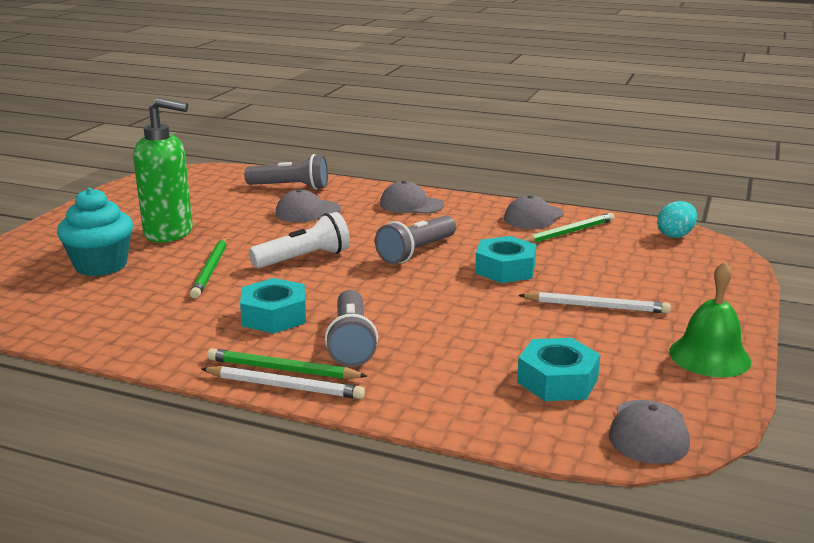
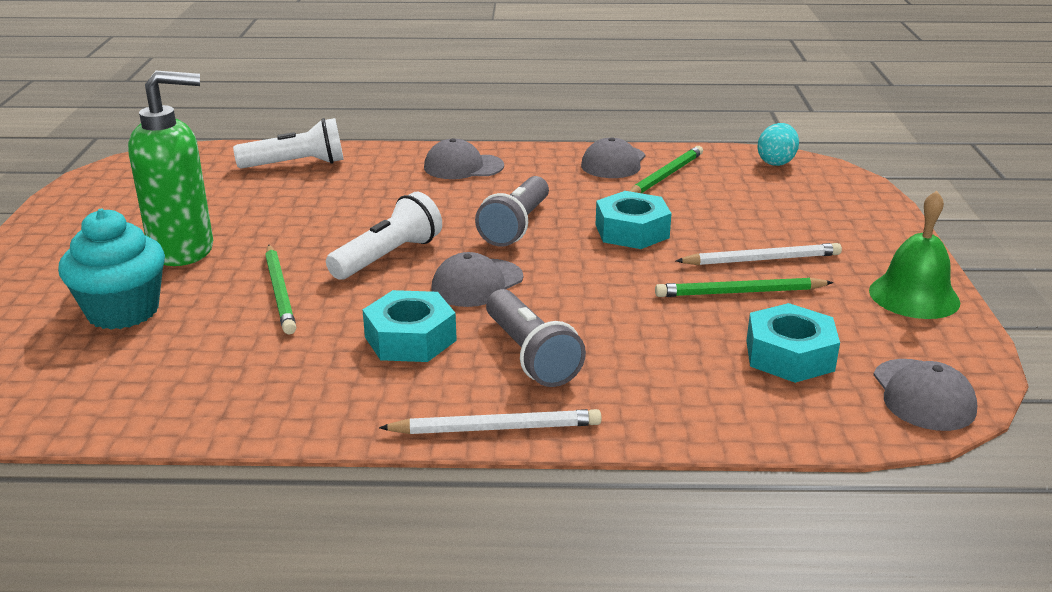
camera: 20 degrees left, 5 degrees up
green pencil [207,348,368,379] -> green pencil moved to [655,277,834,297]
grey flashlight [244,154,328,190] -> white flashlight [233,118,344,169]
grey cap [276,189,341,222] -> grey cap moved to [431,252,523,307]

